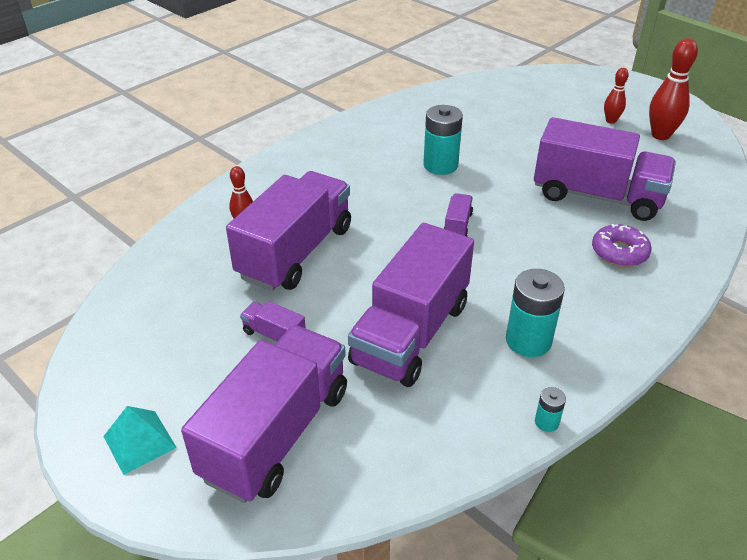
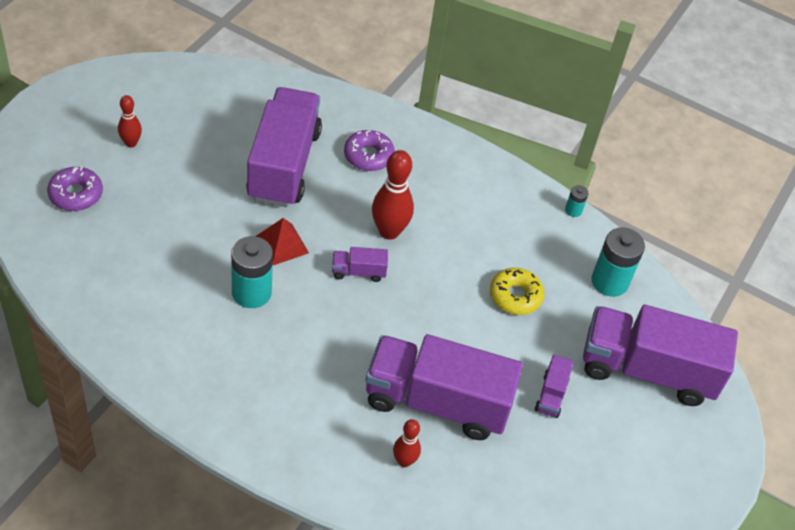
camera: 110 degrees left, 10 degrees up
turquoise pyramid [103,406,177,475] -> none
purple truck [348,223,474,387] -> yellow donut [490,268,545,315]
turquoise battery [506,269,565,357] -> turquoise battery moved to [592,227,645,297]
red bowling pin [649,38,698,140] -> red bowling pin moved to [372,150,414,240]
none -> purple donut [47,167,103,211]
none -> red pyramid [255,218,309,265]

